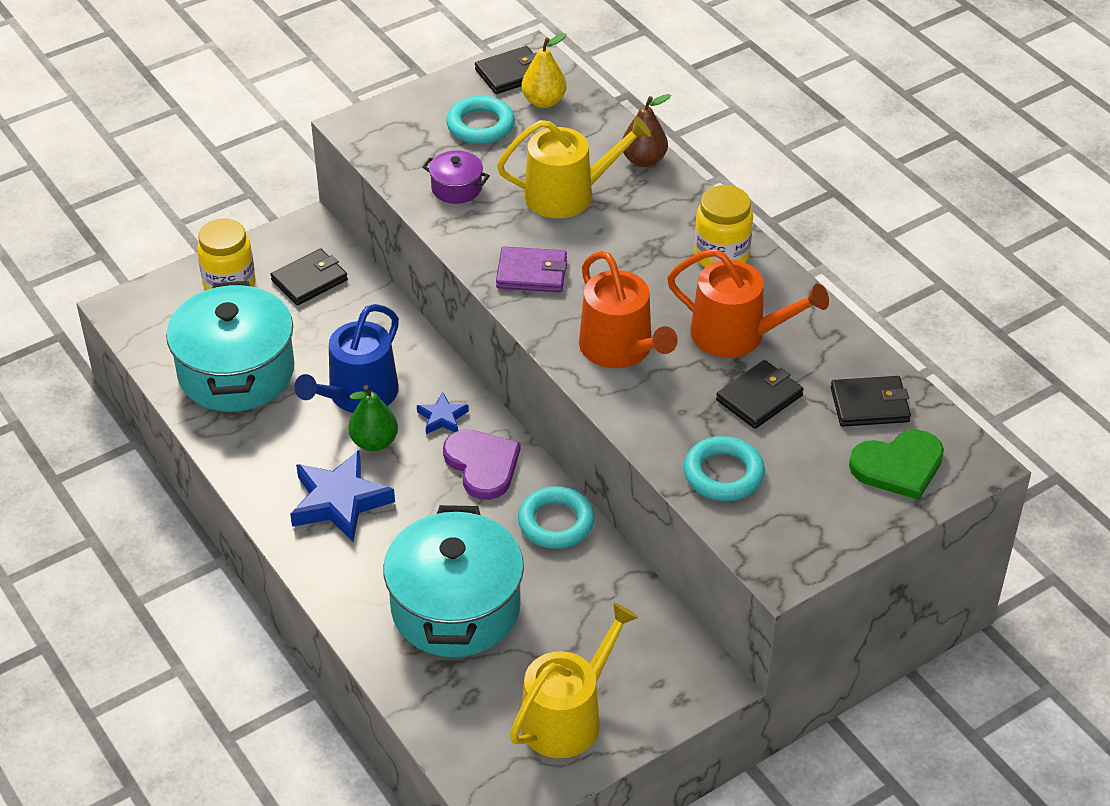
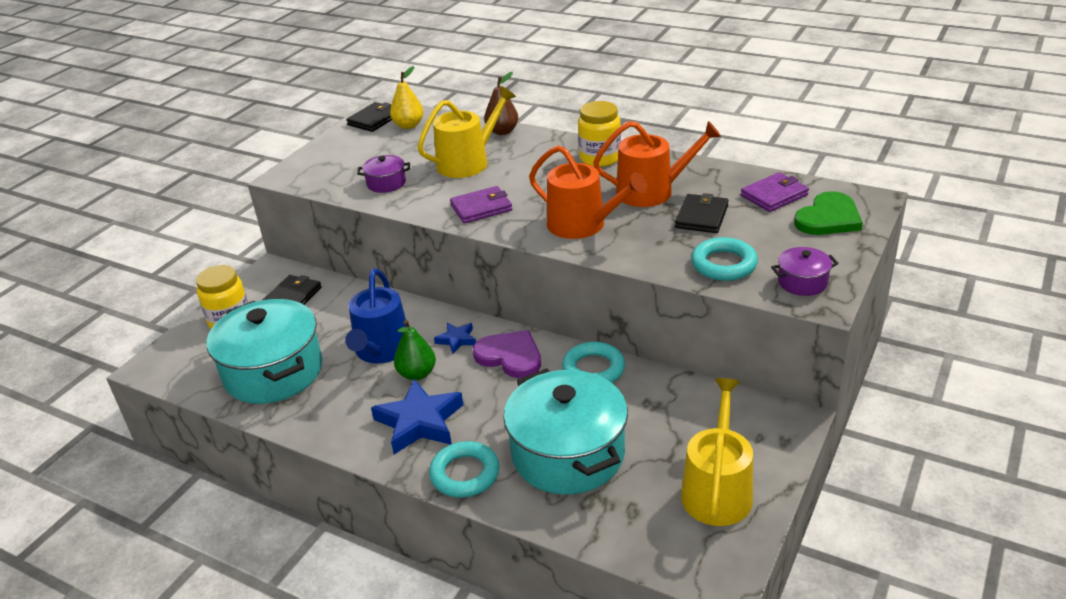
camera: 25 degrees left, 10 degrees down
turquoise ring [446,95,515,144] -> turquoise ring moved to [429,441,500,498]
black wallet [830,376,911,427] -> purple wallet [741,172,809,212]
none -> purple pot [771,247,839,296]

